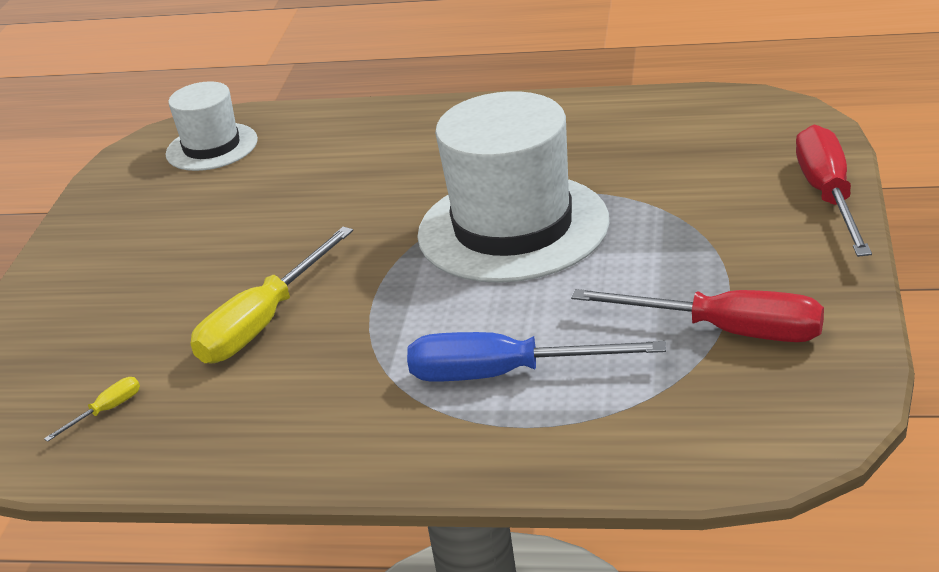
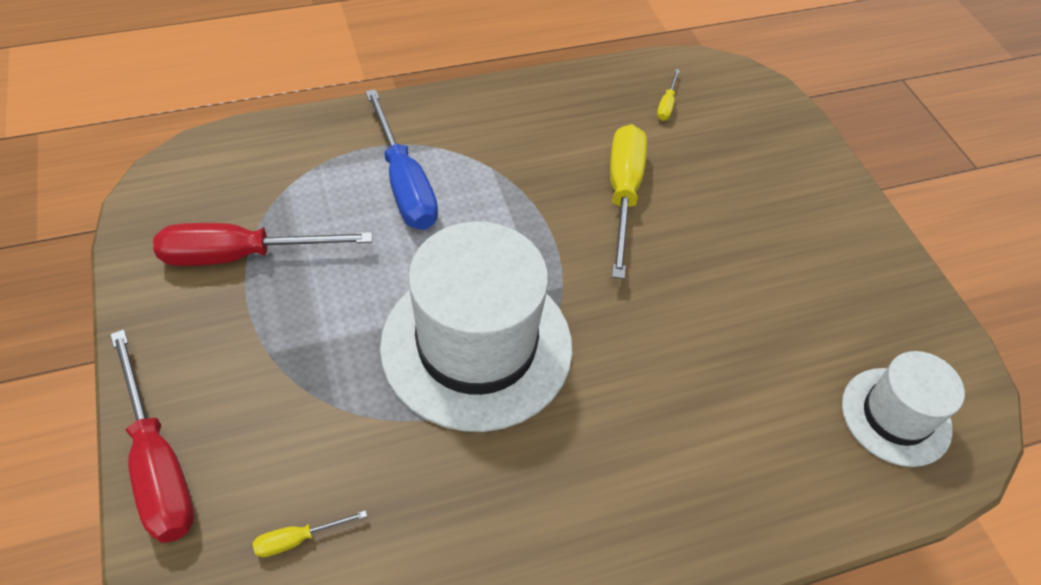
camera: 145 degrees right, 20 degrees up
blue screwdriver [407,332,666,381] -> blue screwdriver turned 90 degrees clockwise [365,89,438,230]
none -> yellow screwdriver [253,510,367,557]

